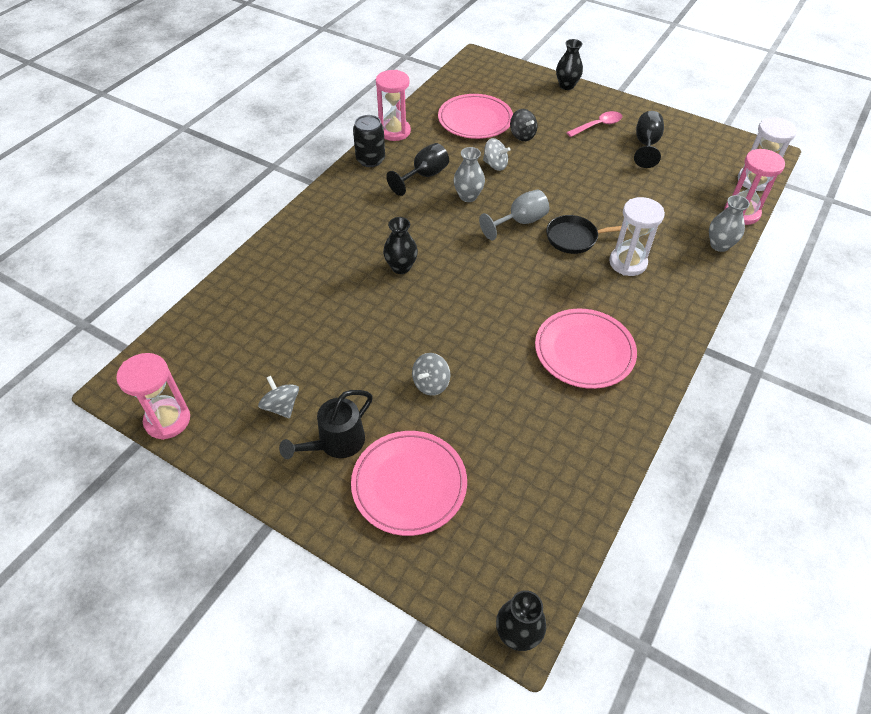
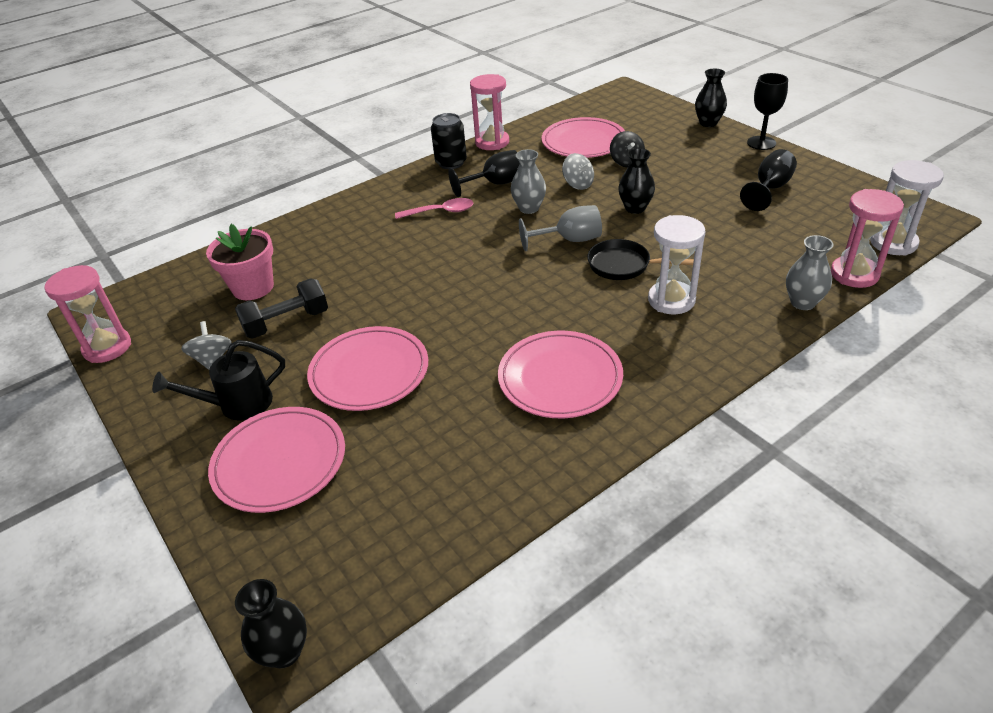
camera: 25 degrees right, 10 degrees down
black vase [383,217,418,274] -> black vase moved to [618,148,655,214]
grey spinning top [412,353,450,396] -> pink plate [307,326,428,411]
pink spoon [566,111,622,137] -> pink spoon moved to [395,198,474,219]
none -> pink flower pot [206,224,274,300]
none -> black dumbbell [235,278,328,339]
none -> black goblet [747,73,788,150]

